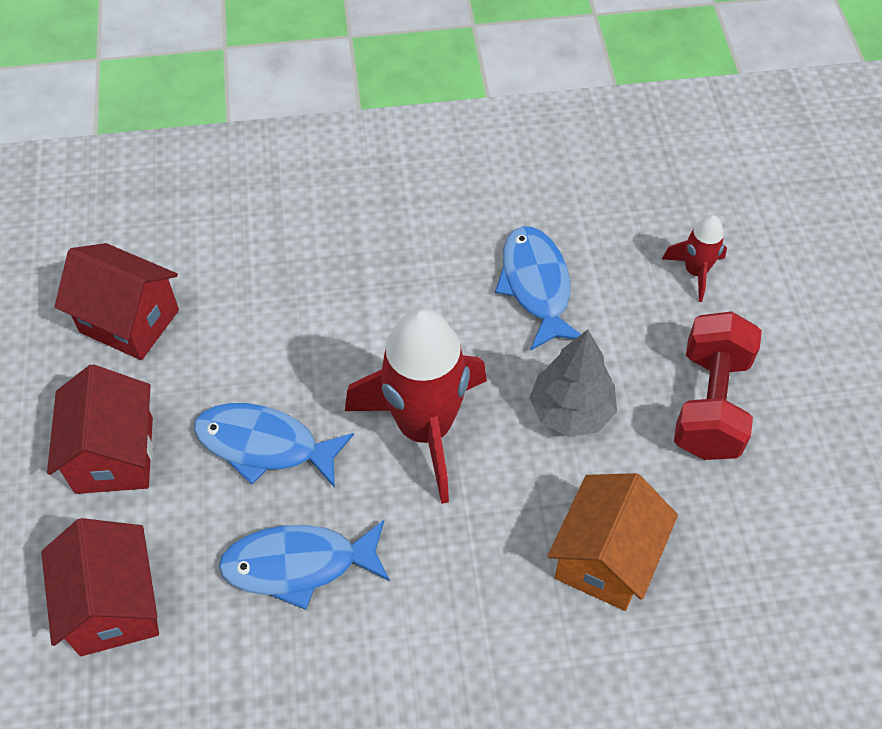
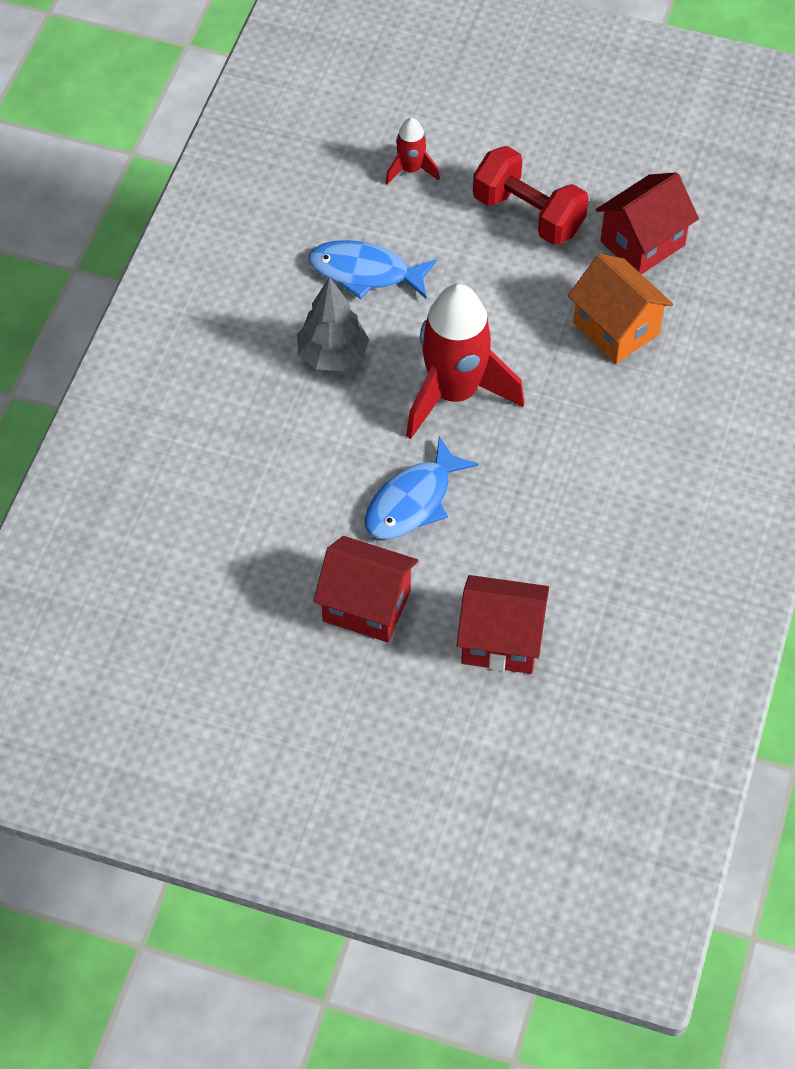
camera: 65 degrees left, 0 degrees up
red house [54,243,179,360] -> red house moved to [596,172,699,274]
blue fish [219,520,390,610] -> none
grey tree [530,330,617,437] -> grey tree moved to [297,277,369,371]

